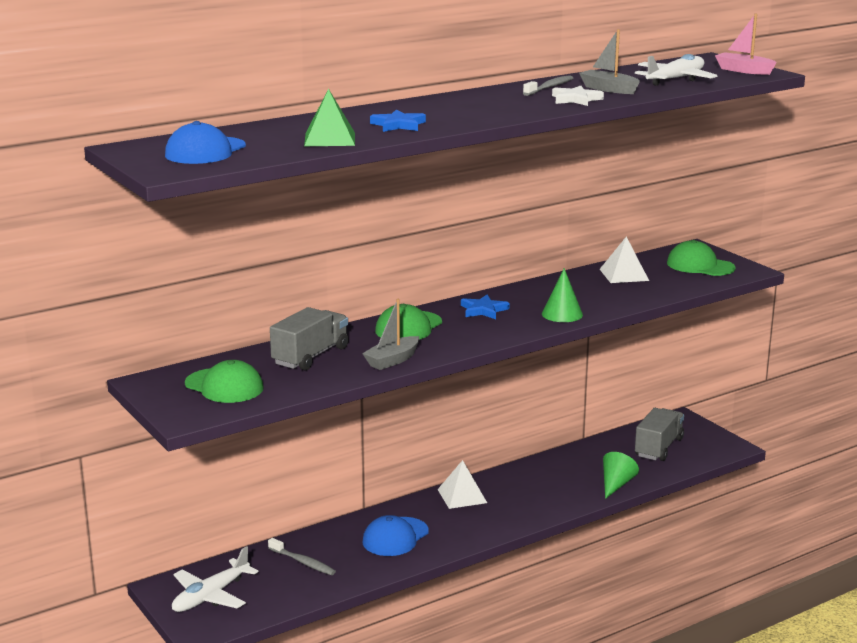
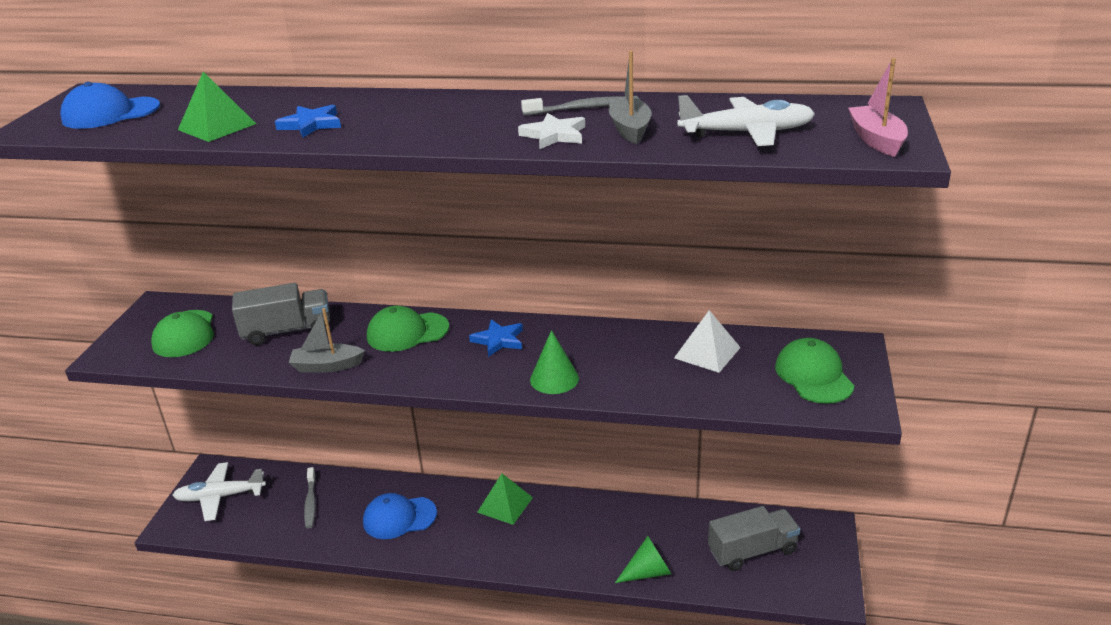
camera: 45 degrees right, 10 degrees up
white pyramid [437,460,487,509] -> green pyramid [477,474,533,525]

